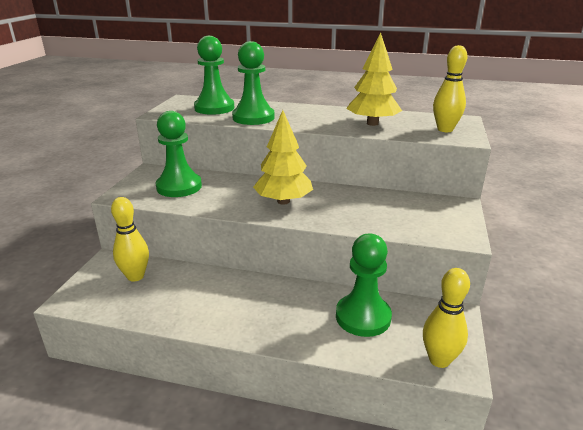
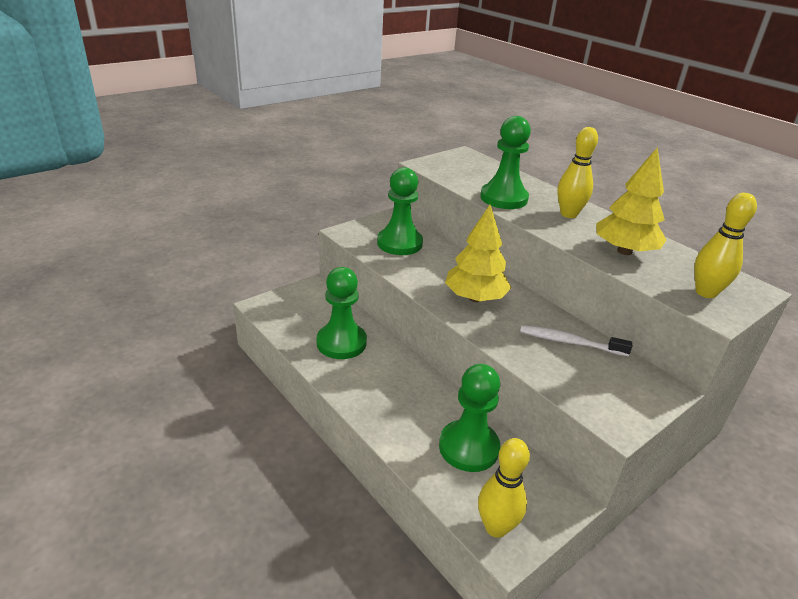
camera: 35 degrees right, 5 degrees up
yellow bowling pin [111,197,149,282] -> yellow bowling pin moved to [557,127,598,218]
green pawn [194,36,234,115] -> green pawn moved to [316,267,367,359]
none -> white toothbrush [520,325,632,356]

